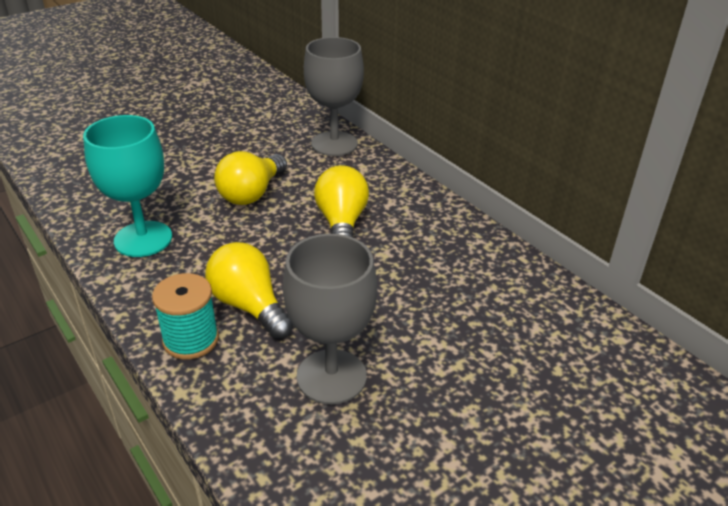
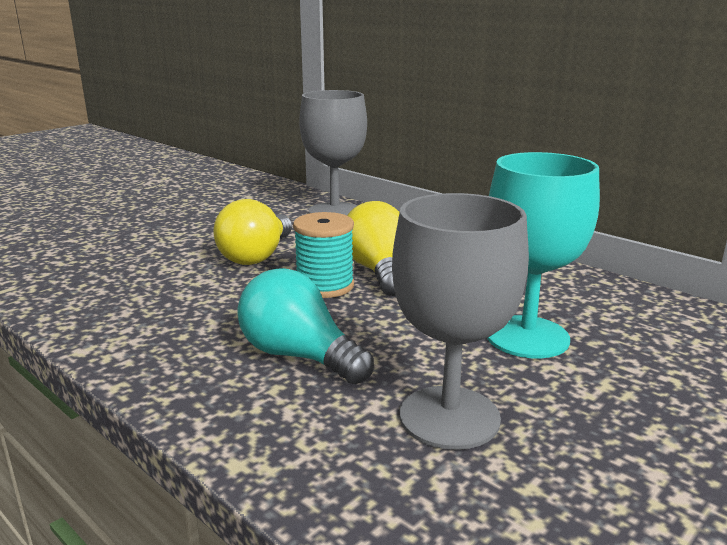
camera: 10 degrees left, 15 degrees down
turquoise goblet [83,115,172,257] -> turquoise goblet moved to [487,152,600,358]
turquoise spool [152,273,219,360] -> turquoise spool moved to [293,212,354,298]
yellow light bulb [205,242,293,339] -> turquoise light bulb [237,268,374,384]

